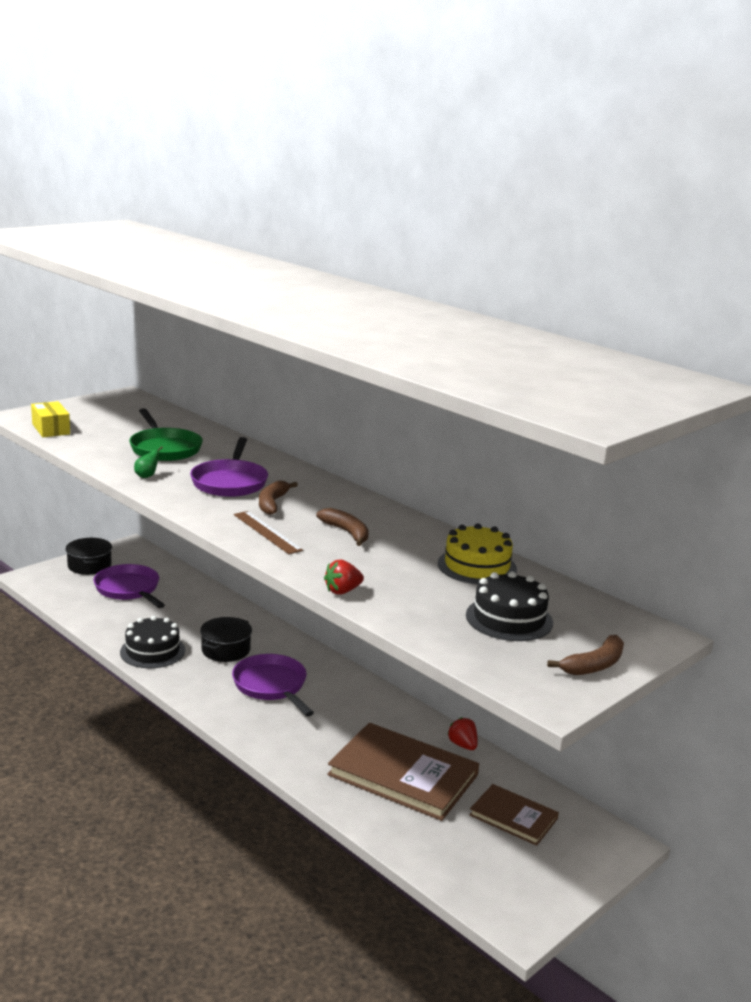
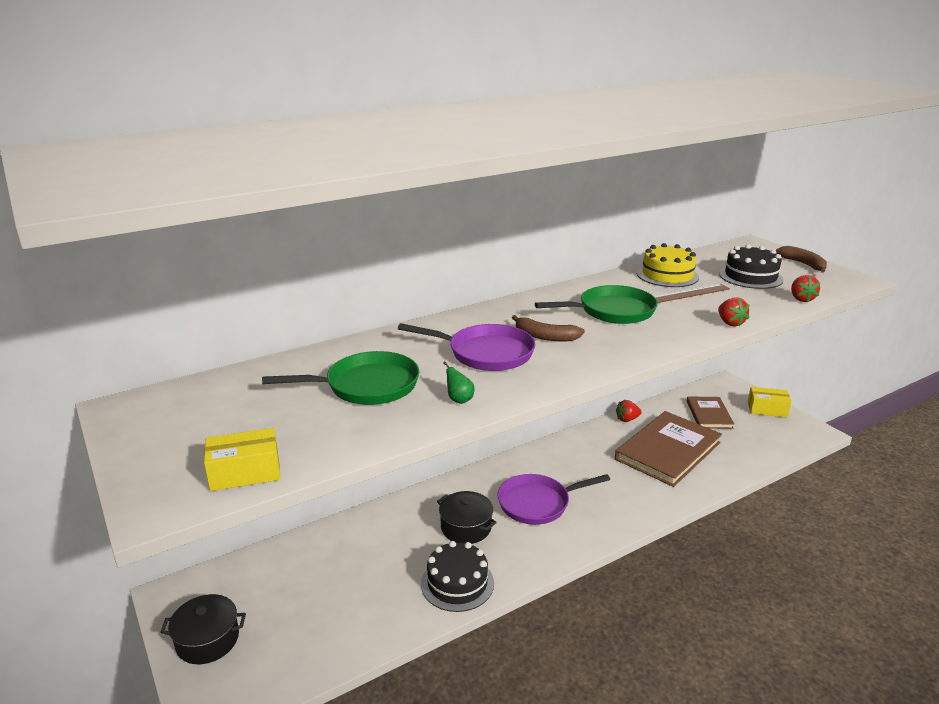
camera: 75 degrees left, 5 degrees up
purple pan [94,564,165,608] -> none
brown ruler [234,511,303,554] -> brown ruler moved to [654,284,730,303]
brown banana [316,508,369,546] -> green pan [535,285,658,324]
brown book [469,784,559,846] -> brown book turned 45 degrees counterclockwise [687,397,734,429]
none -> yellow box [748,387,791,418]
none -> red strawberry [791,275,820,302]

